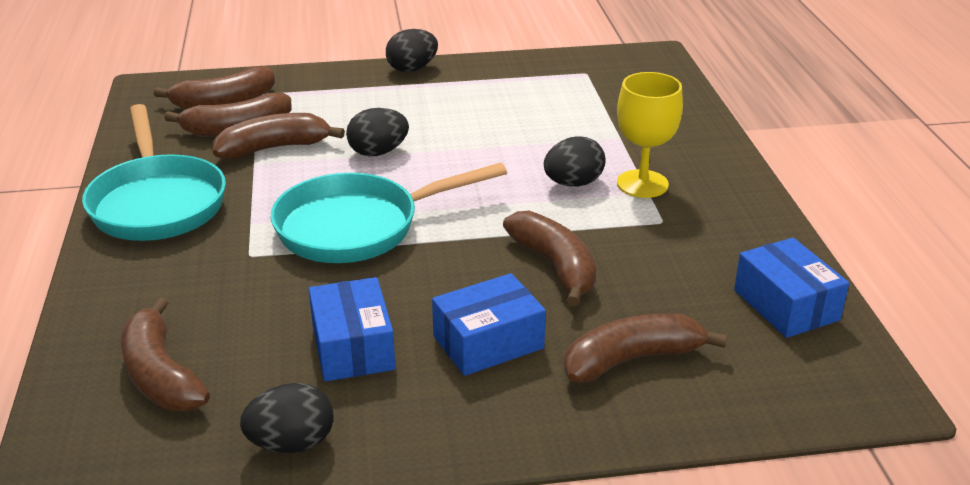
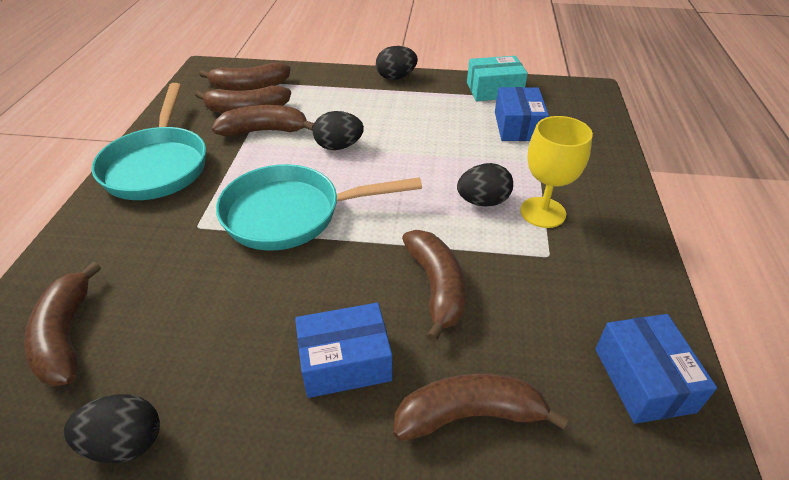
camera: 15 degrees right, 10 degrees up
blue box [309,277,395,381] -> blue box moved to [495,87,549,141]
none -> turquoise box [467,56,528,101]

